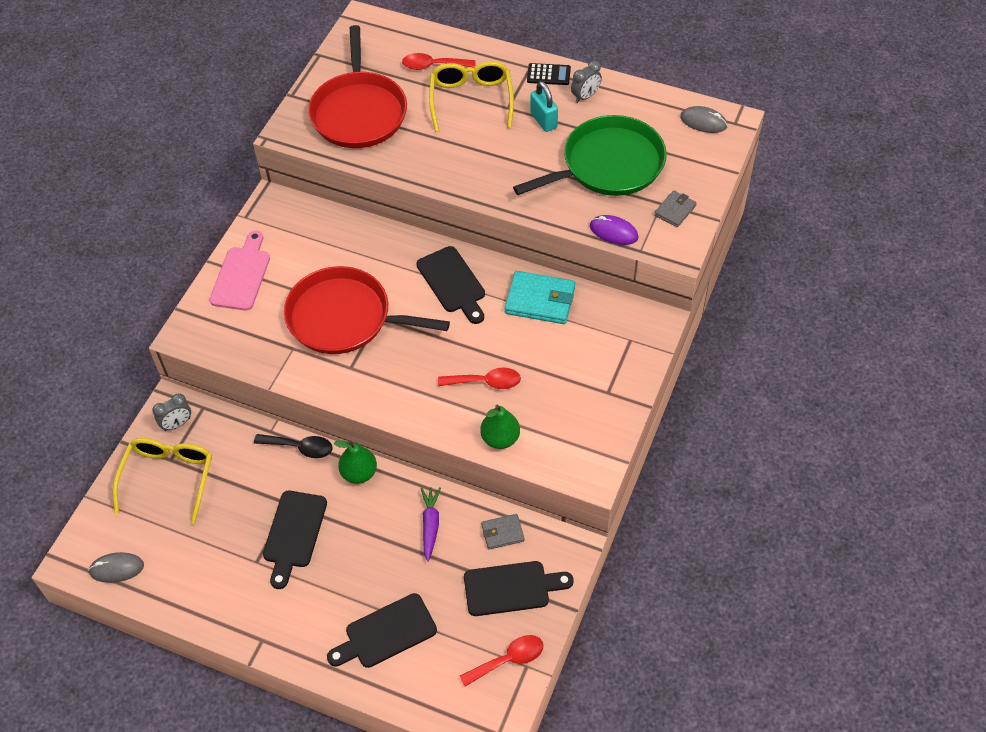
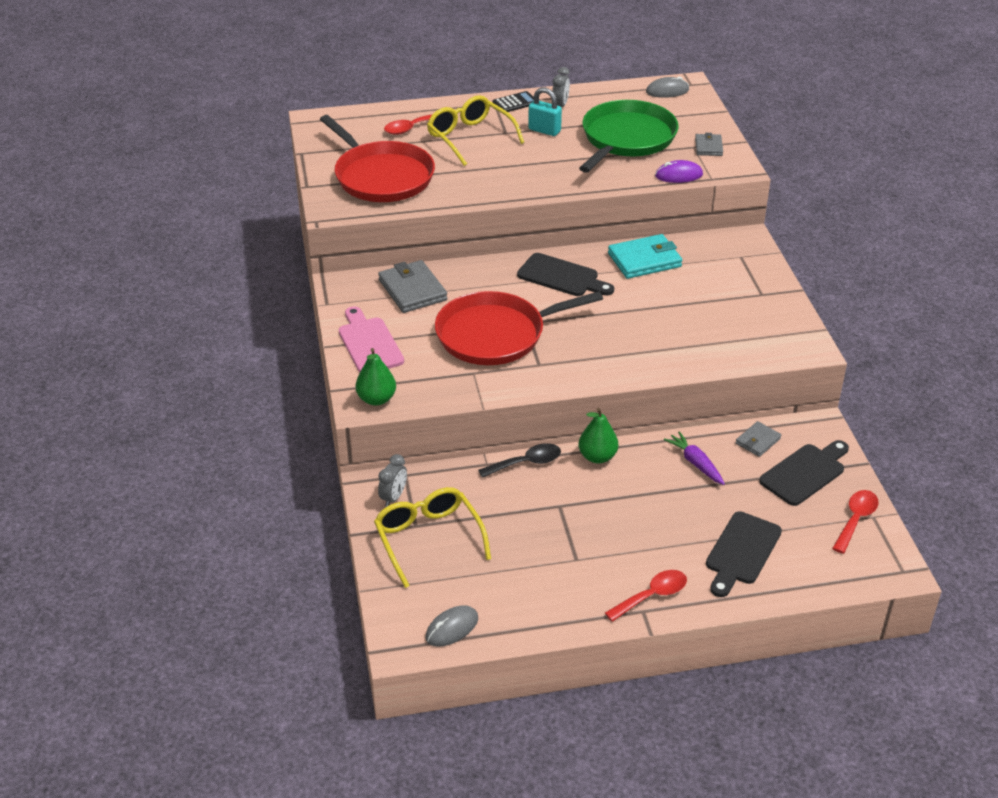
camera: 35 degrees left, 15 degrees down
black cutting board [263,491,327,589] -> none
red spoon [438,368,521,389] -> red spoon moved to [605,570,687,622]
green pear [480,405,520,449] -> green pear moved to [356,348,396,406]
none -> grey wallet [378,260,448,313]

